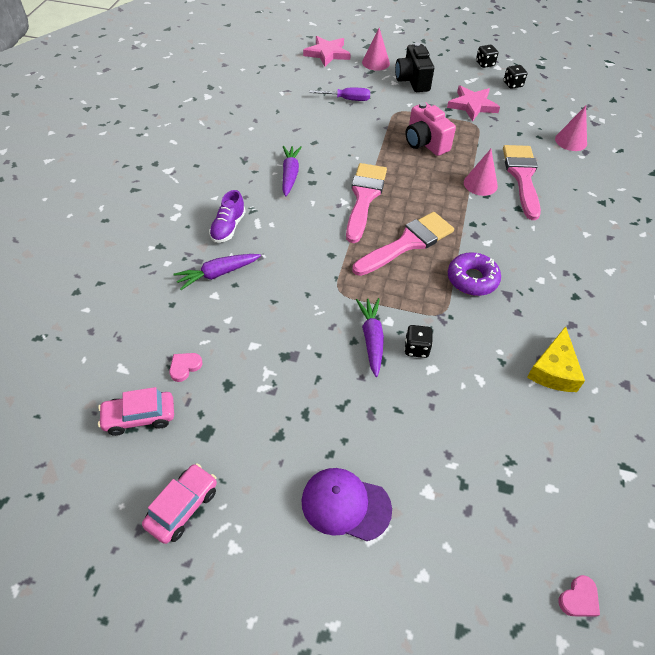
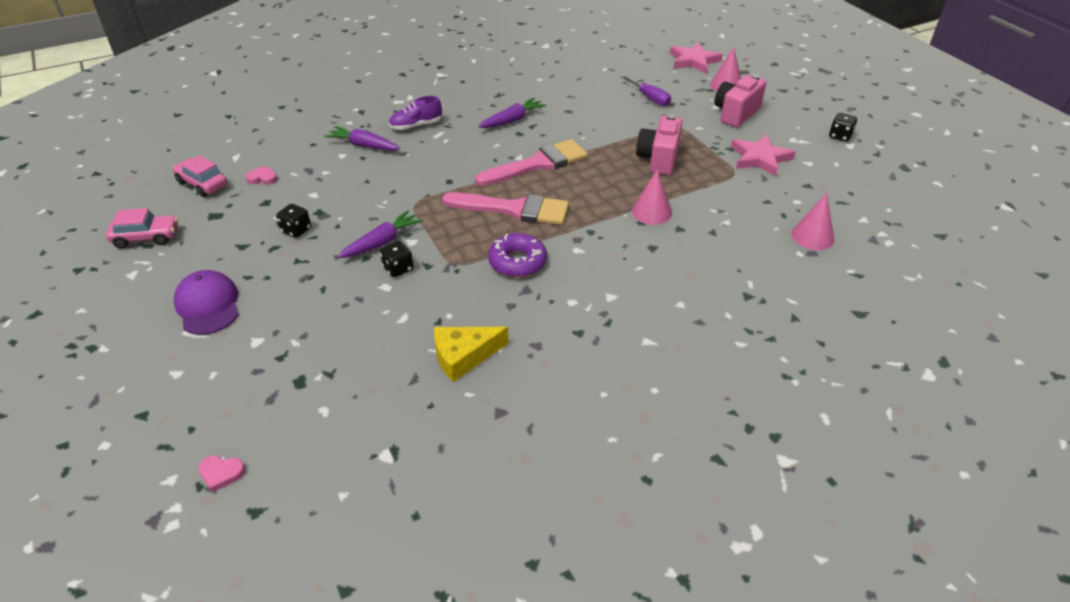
camera: 50 degrees right, 10 degrees down
black camera [395,42,434,92] -> pink camera [715,74,766,127]
pink brush [503,145,541,220] -> none
black dice [504,65,527,89] -> black dice moved to [276,204,311,238]

